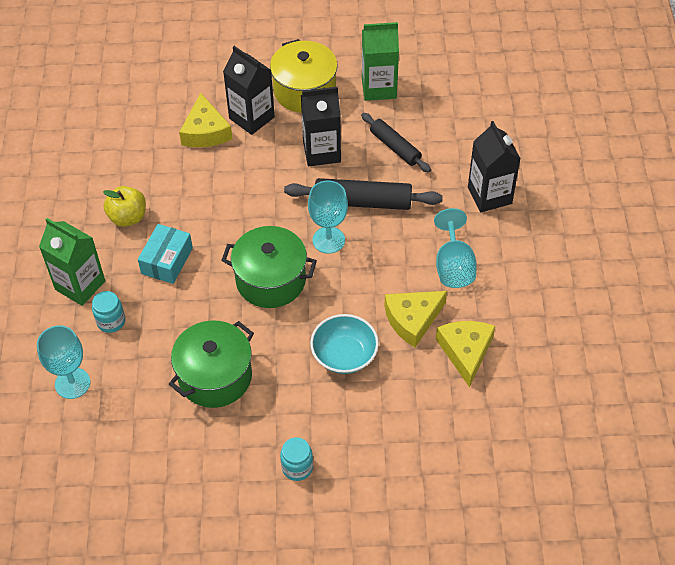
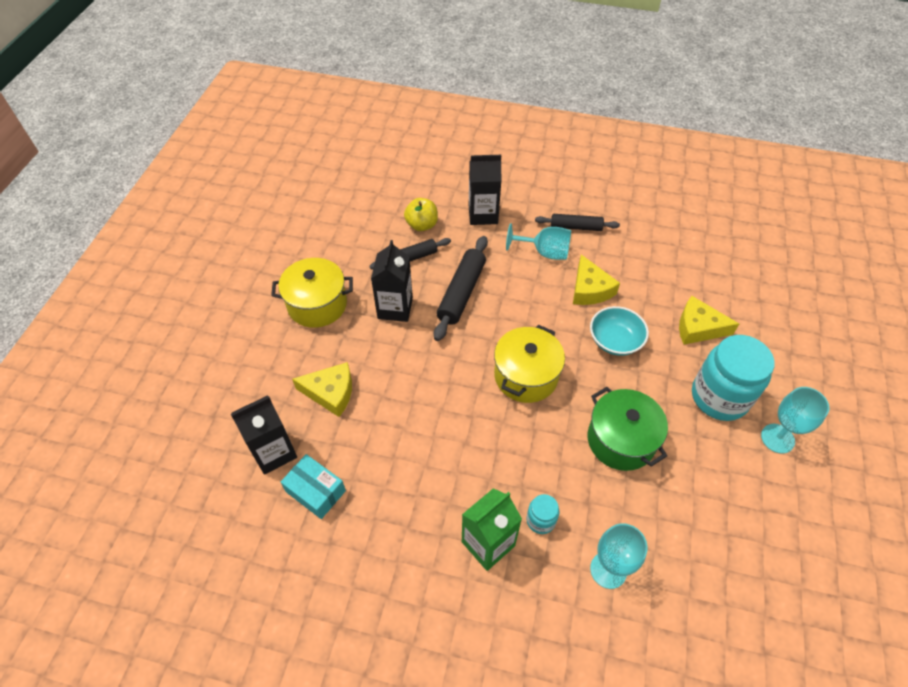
camera: 75 degrees left, 0 degrees up
yellow apple [103,186,146,227] -> yellow apple moved to [404,198,438,231]
turquoise box [138,224,193,284] -> turquoise box moved to [281,454,346,519]
green pot [221,226,317,308] -> yellow pot [494,325,565,403]
black carton [223,46,275,135] -> black carton moved to [231,395,297,475]
turquoise jar [280,437,313,481] -> turquoise jar [692,335,774,421], size x2.20
turquoise goblet [308,181,348,254] -> turquoise goblet moved to [761,387,829,453]
green carton [362,22,399,101] -> none
yellow cheese [436,321,495,387] -> yellow cheese moved to [679,296,739,345]
none -> black rolling pin [535,214,620,231]

